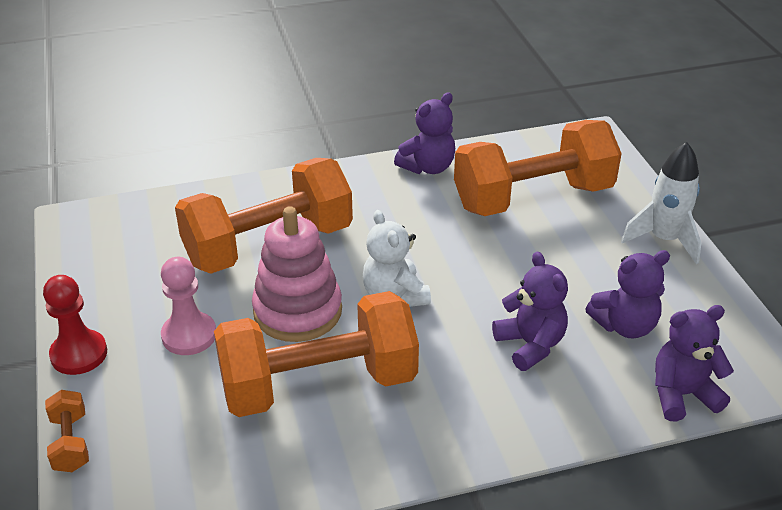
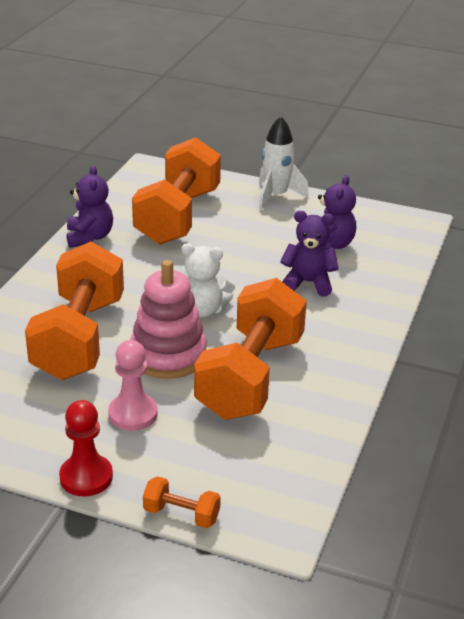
camera: 55 degrees left, 5 degrees down
purple teddy bear [655,305,734,421] -> none

